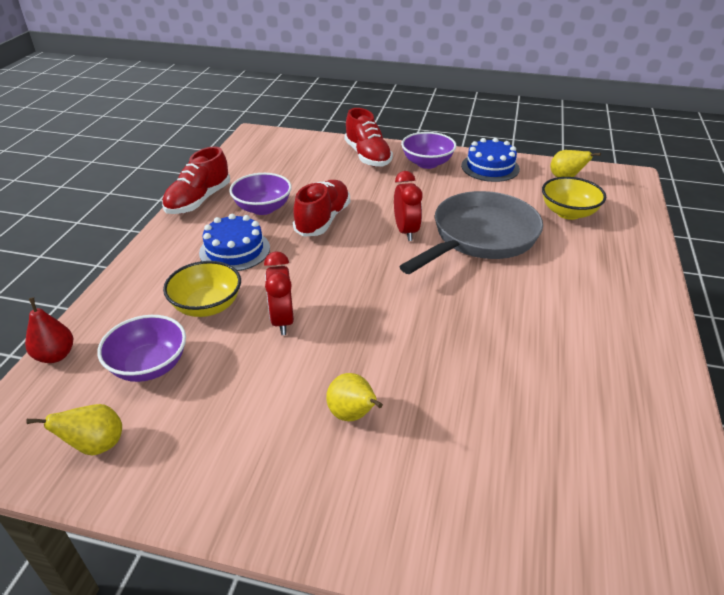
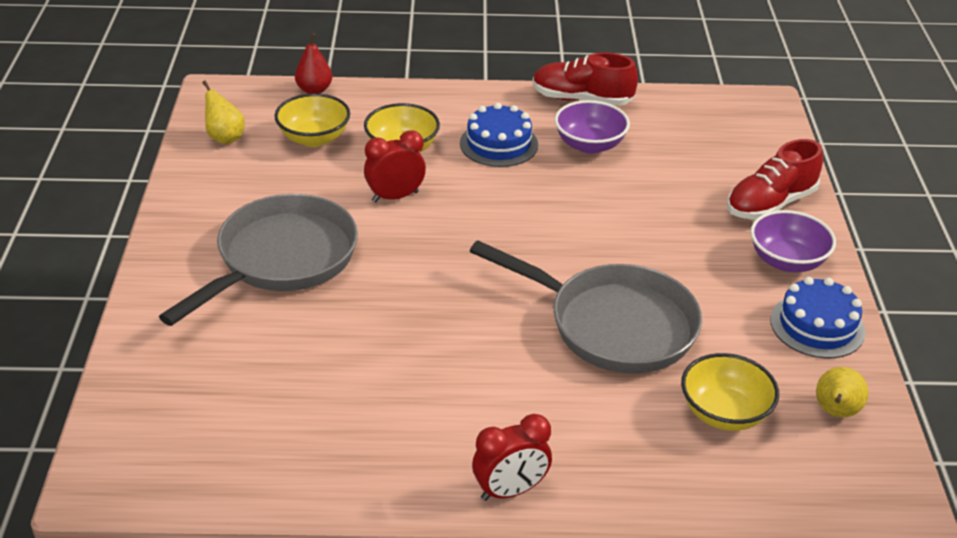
camera: 75 degrees right, 0 degrees up
purple bowl [97,315,186,382] -> yellow bowl [274,93,350,147]
red shoe [293,180,350,237] -> none
yellow pear [326,373,383,421] -> grey pan [159,194,358,326]
red clock [394,171,422,241] -> red clock moved to [472,414,552,501]

